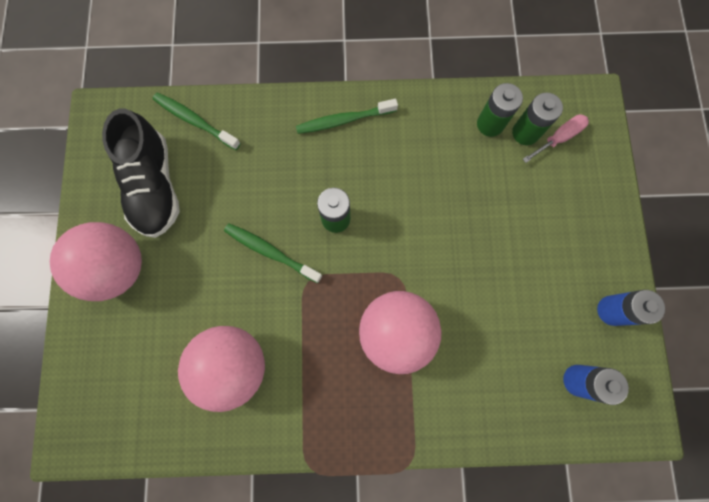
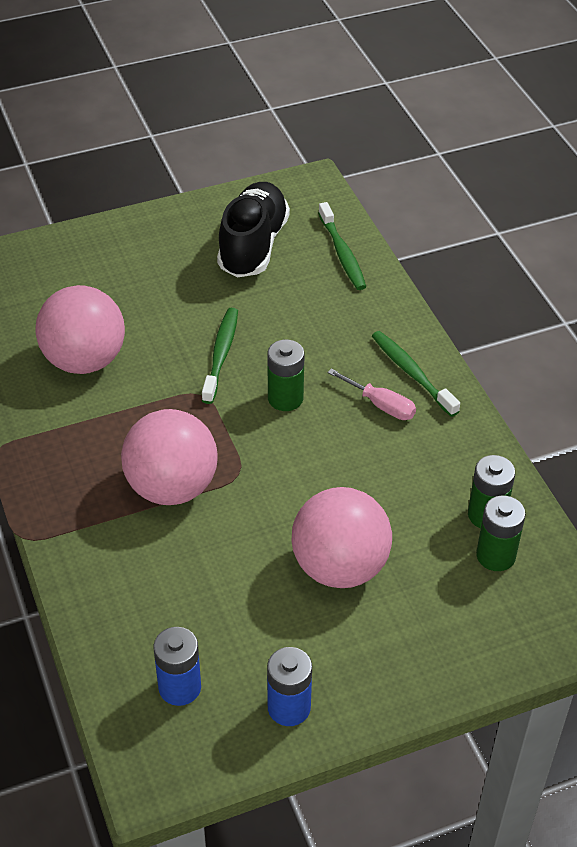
camera: 70 degrees right, 30 degrees down
pink ball [50,222,142,301] -> pink ball moved to [292,487,392,588]
black shoe [102,109,180,238] -> black shoe turned 135 degrees clockwise [217,182,290,277]
green toothbrush [153,93,241,150] -> green toothbrush turned 150 degrees clockwise [318,202,366,290]
pink screwdriver [523,114,589,163] -> pink screwdriver moved to [327,369,416,420]

